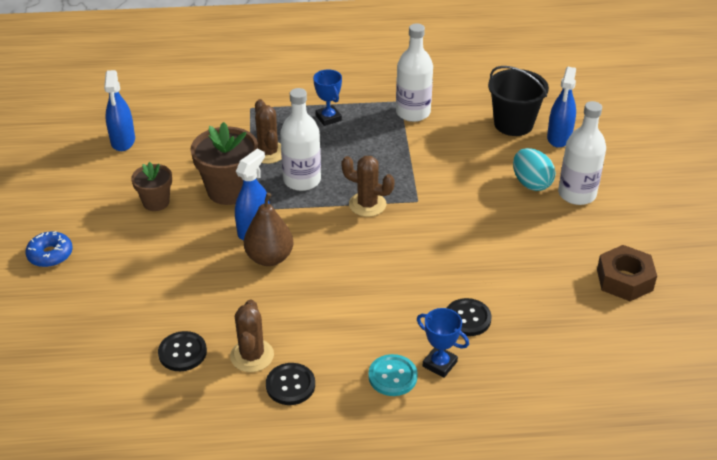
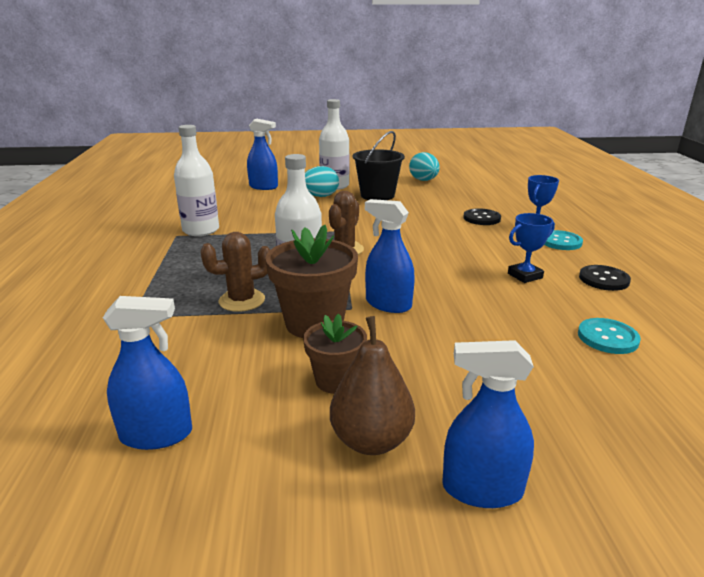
camera: 90 degrees left, 15 degrees down
blue donut [25,231,73,267] -> blue spray bottle [442,340,534,508]
black button [158,331,207,371] -> turquoise button [578,318,641,354]
brown cactus [230,299,274,372] -> none
brown pear [244,193,294,266] -> brown pear moved to [330,316,415,455]
blue trophy [313,70,342,126] -> blue trophy moved to [508,213,555,283]
black bucket [488,66,549,136] -> black bucket moved to [353,131,405,200]
brown nut [597,245,657,301] -> turquoise egg [409,152,440,181]

